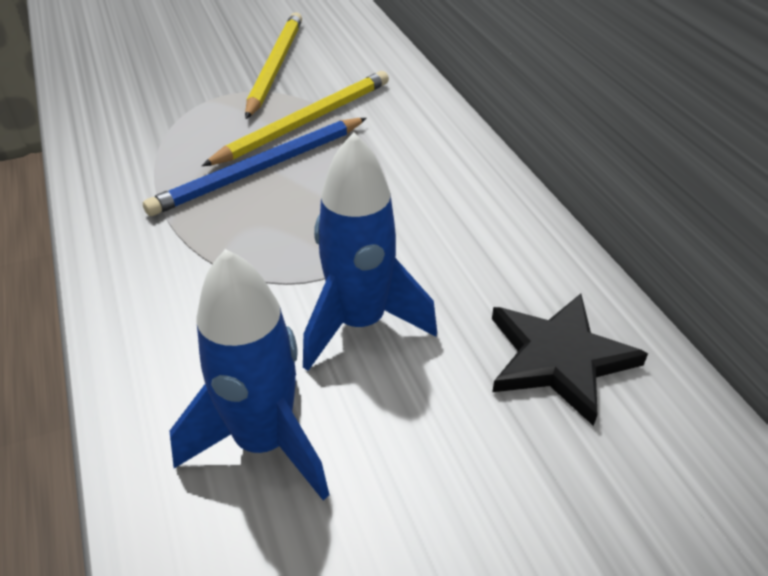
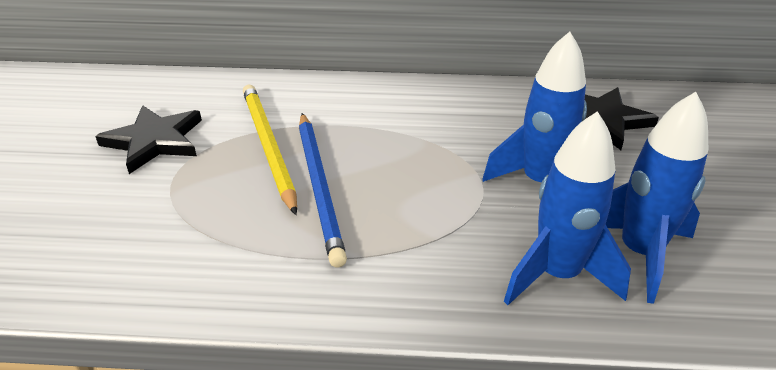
camera: 65 degrees left, 5 degrees down
yellow pencil [245,12,302,119] -> black star [95,105,202,174]
none -> blue rocket [504,111,631,305]

